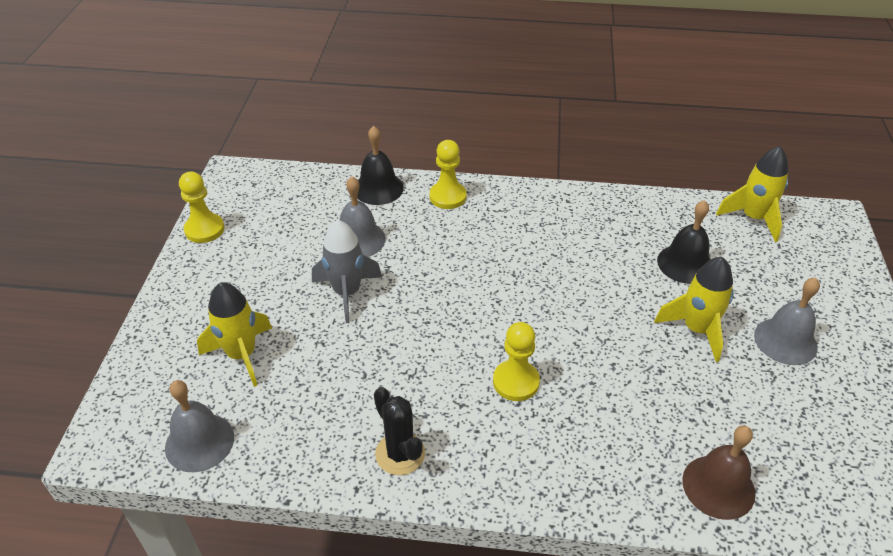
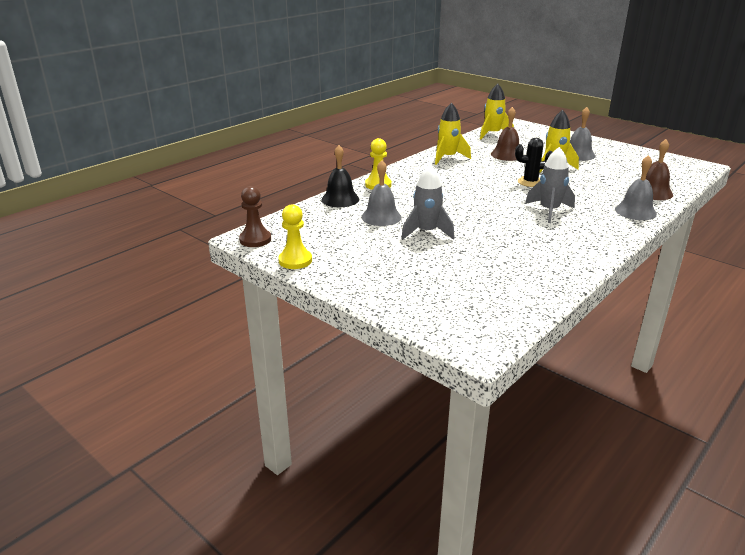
camera: 55 degrees left, 15 degrees down
grey bell [165,380,234,472] -> grey bell moved to [615,155,657,220]
yellow rocket [197,282,272,387] -> yellow rocket moved to [435,103,471,165]
black cactus [374,387,425,475] -> black cactus moved to [515,138,552,187]
yellow pawn [493,322,540,401] -> grey rocket [525,147,575,223]
black bell [657,200,711,284] -> brown bell [491,107,519,161]
none -> brown pawn [239,186,271,247]

